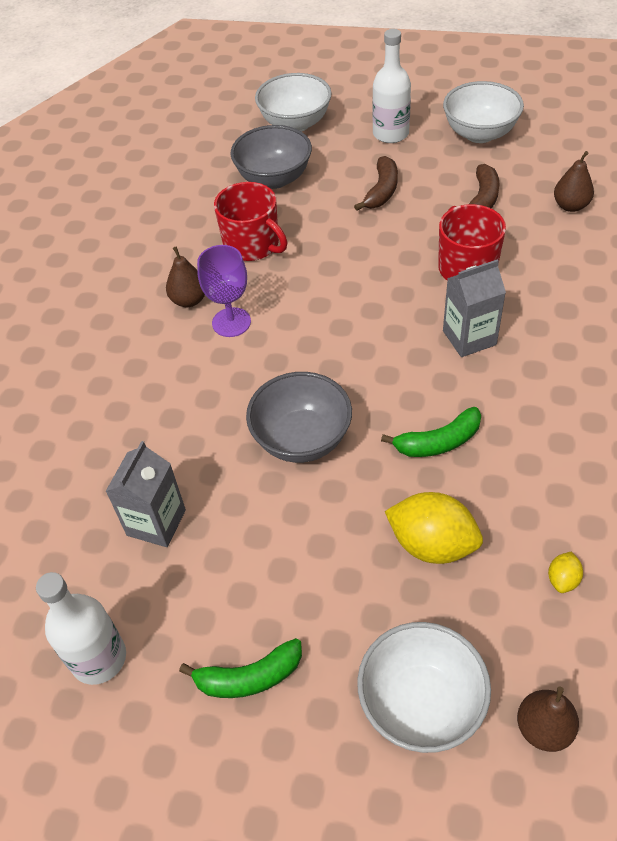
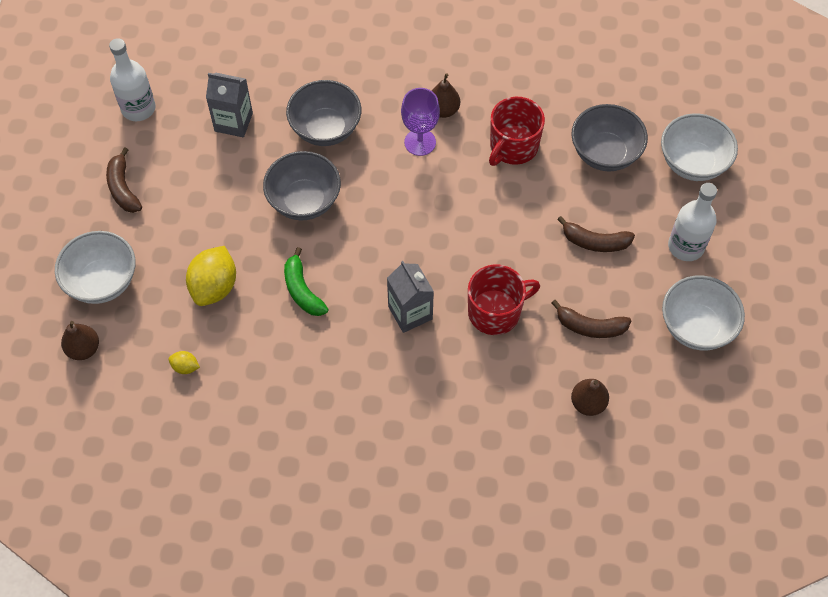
camera: 80 degrees right, 10 degrees up
green banana [179,638,302,698] -> brown banana [106,147,142,213]
none -> grey bowl [286,80,361,146]

